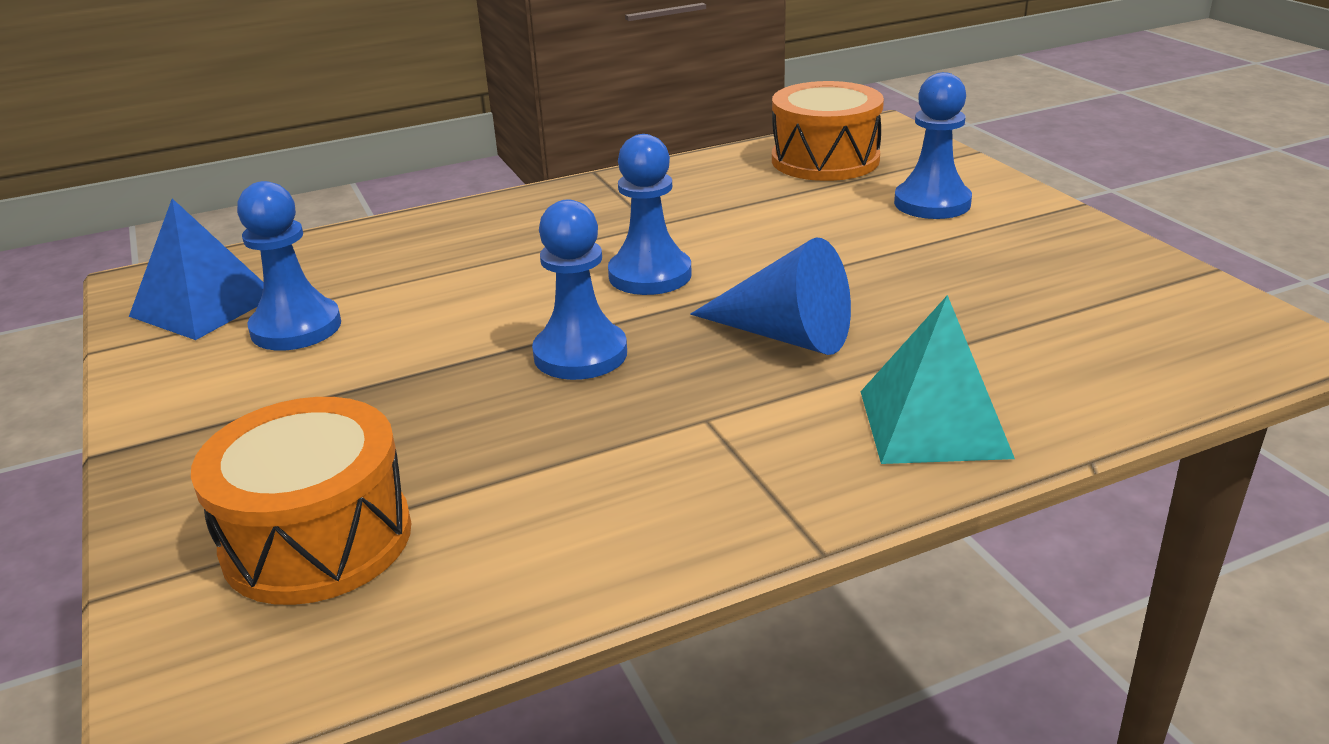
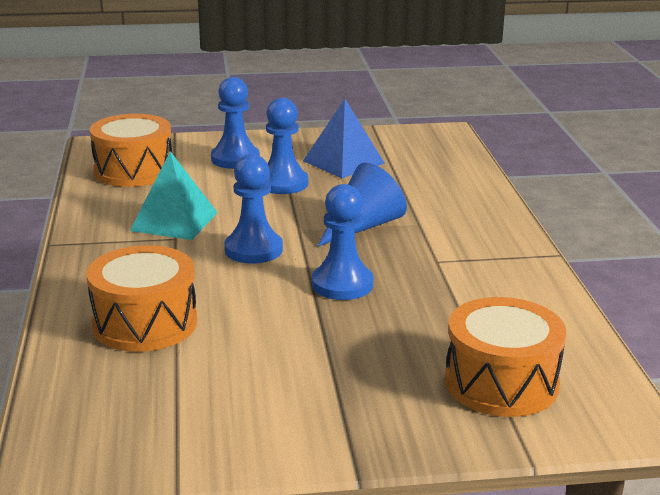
camera: 75 degrees left, 5 degrees down
blue pyramid [129,198,263,340] -> blue pyramid moved to [303,99,385,178]
blue pawn [237,181,341,350] -> blue pawn moved to [266,98,308,194]
turquoise pyramid [861,295,1015,464] -> turquoise pyramid moved to [130,151,218,240]
none -> orange drum [86,245,197,352]

